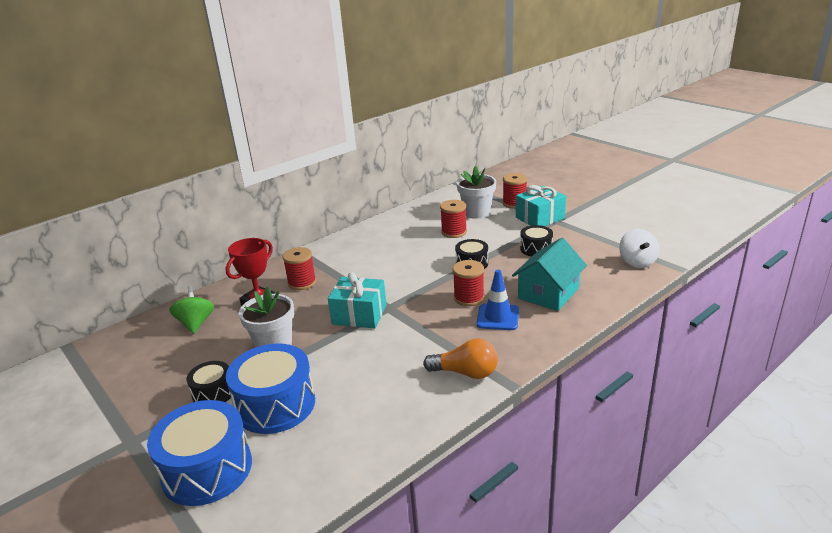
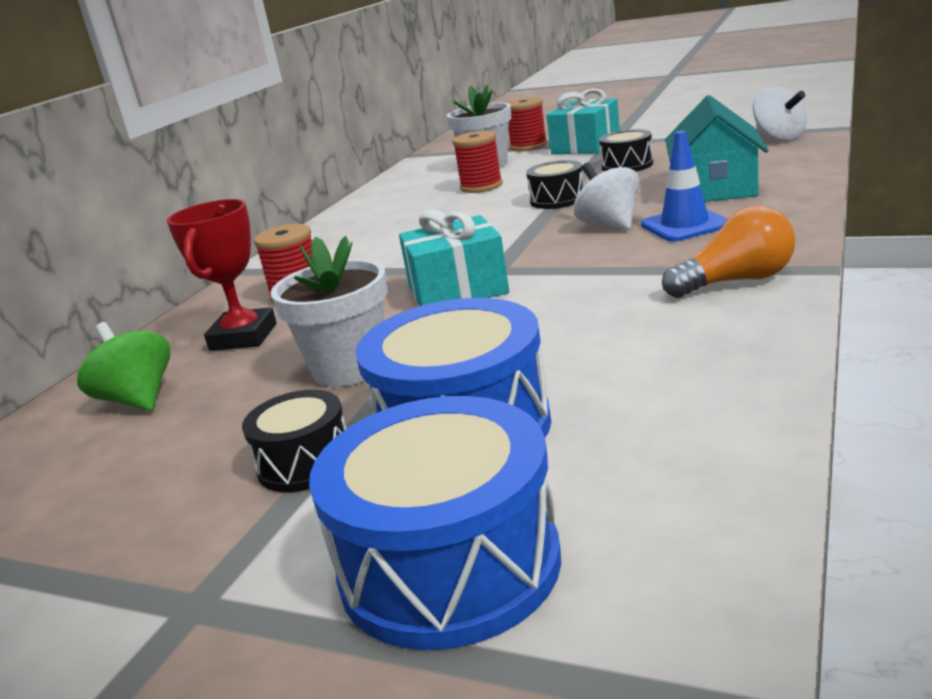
camera: 25 degrees left, 5 degrees down
red spool [453,260,484,306] -> white spinning top [574,162,639,230]

